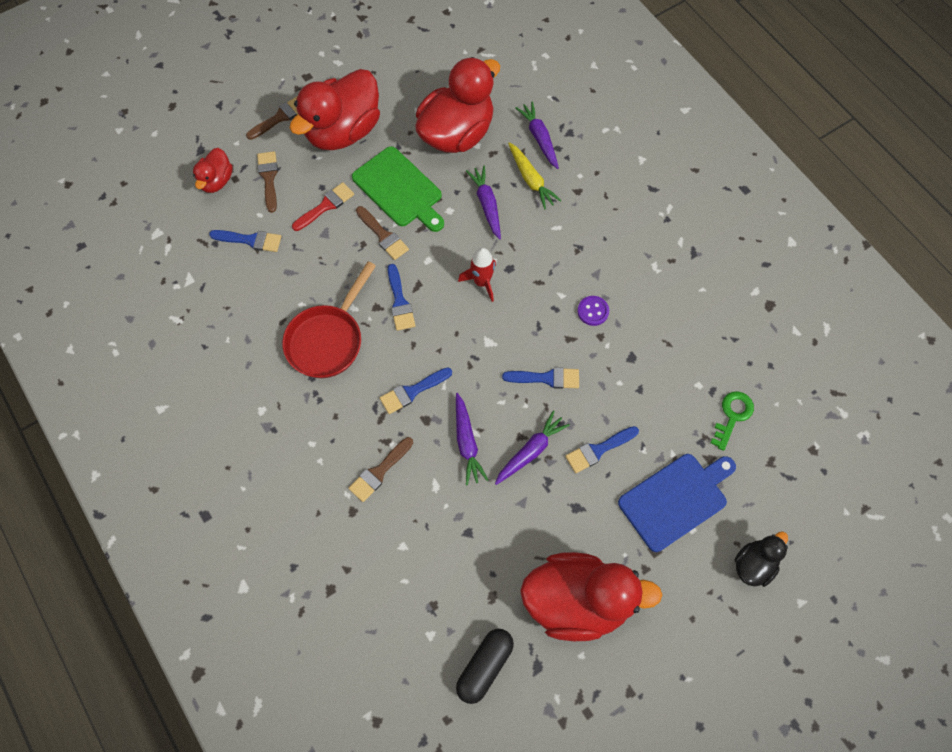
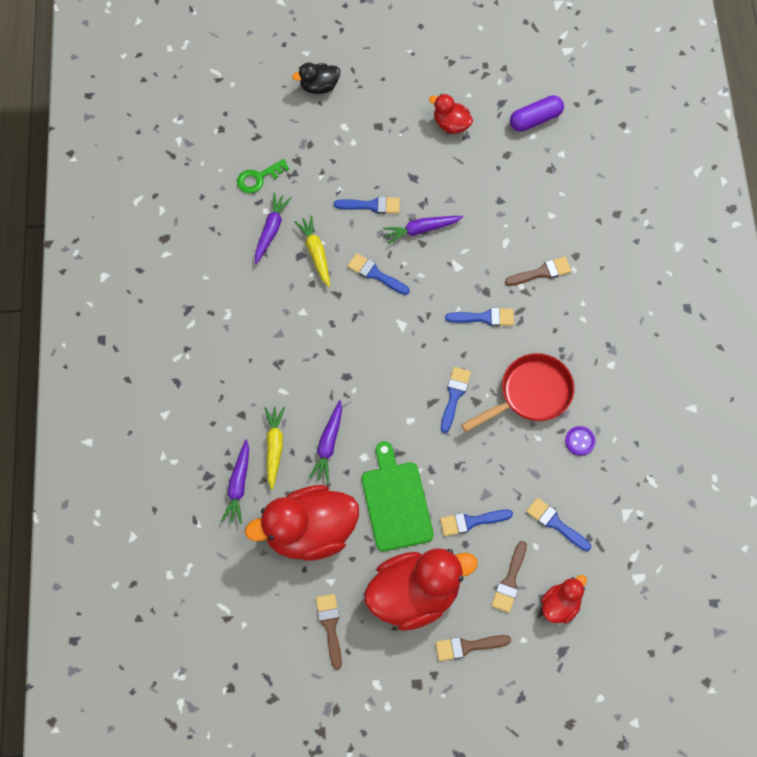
camera: 150 degrees left, 0 degrees up
red brush [292,182,354,231] -> blue brush [440,510,513,536]
brown brush [356,206,409,260] -> brown brush moved to [316,594,342,670]
purple carrot [456,393,488,485] -> purple carrot moved to [255,193,291,264]
black capsule [456,629,514,704] -> purple capsule [510,95,564,132]
red rocket [458,248,496,302] -> none
red duck [520,552,662,641] -> red duck [429,94,473,134], size x0.50
purple button [578,296,609,326] -> purple button moved to [565,426,596,456]
blue cutting board [618,454,736,552] -> none
none -> yellow carrot [294,216,330,287]

